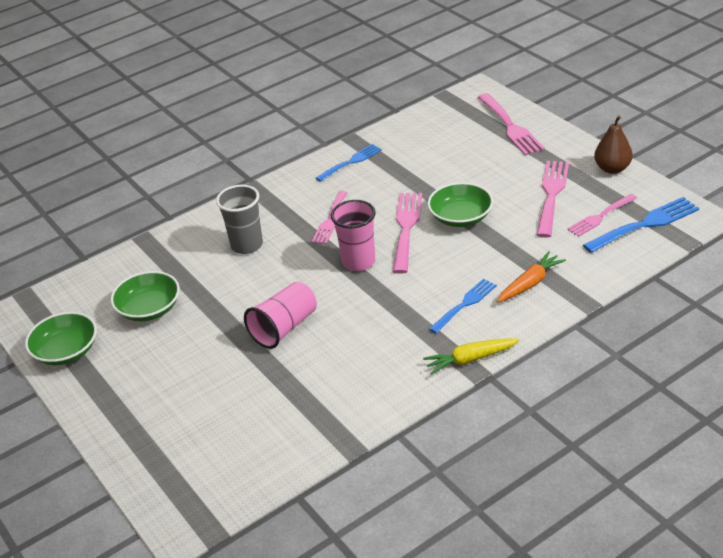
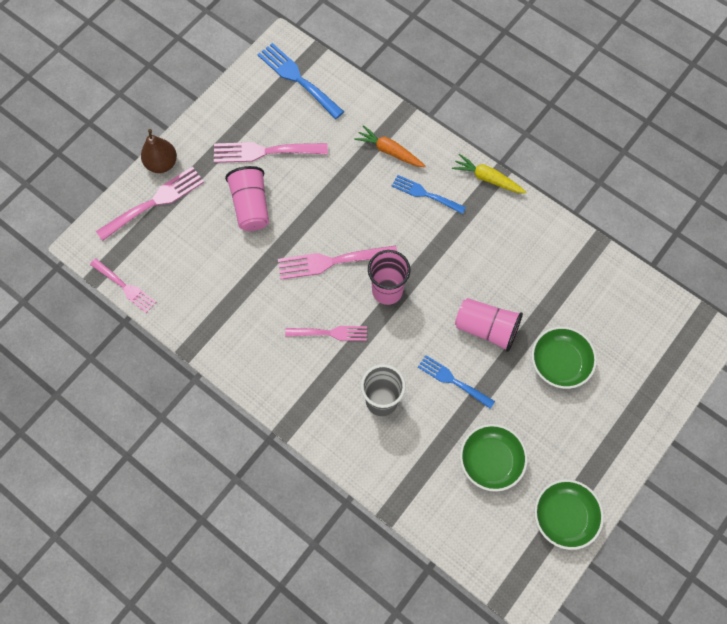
camera: 110 degrees left, 30 degrees up
blue fork [316,144,382,182] -> blue fork moved to [418,355,495,409]
yellow carrot [423,339,520,374] -> yellow carrot turned 150 degrees clockwise [452,154,526,193]
green bowl [427,182,493,227] -> green bowl moved to [532,327,597,389]
pink fork [567,194,637,237] -> pink fork moved to [90,258,156,313]
brown pear [594,115,633,174] -> brown pear moved to [141,129,177,173]
none -> pink cup [225,166,269,231]

